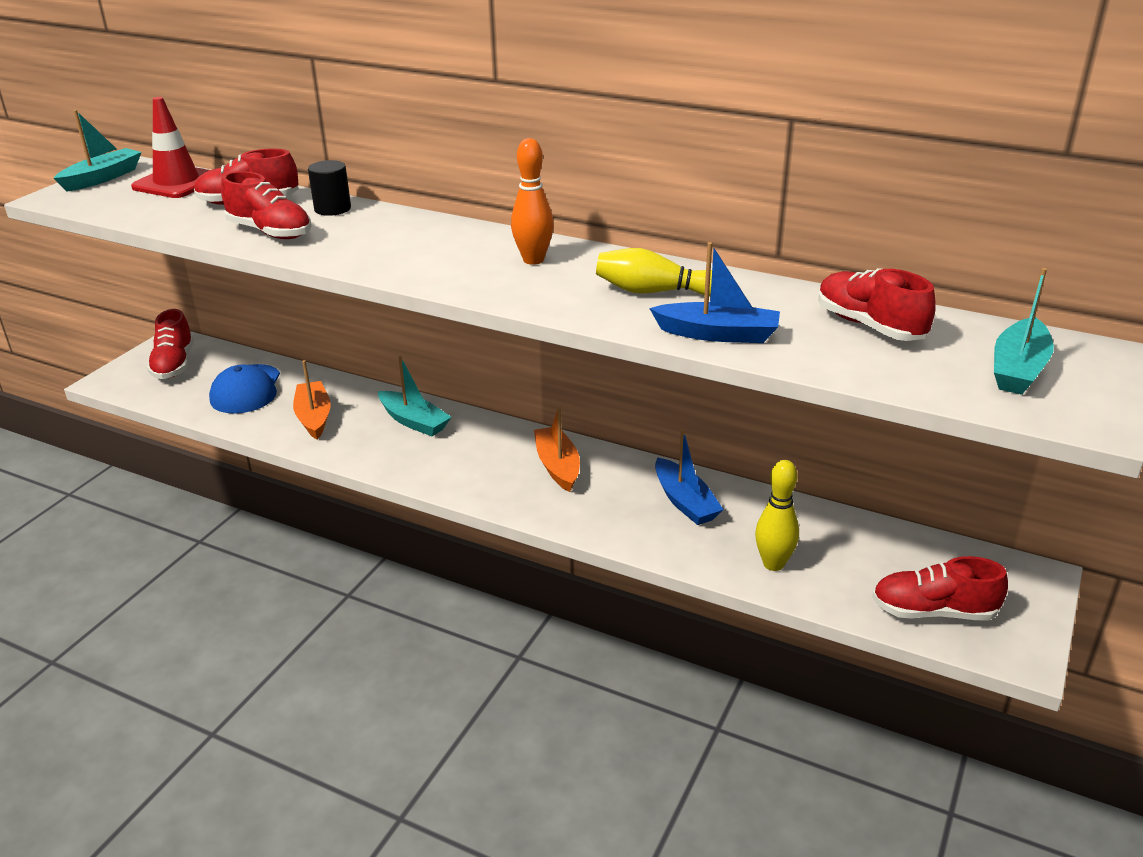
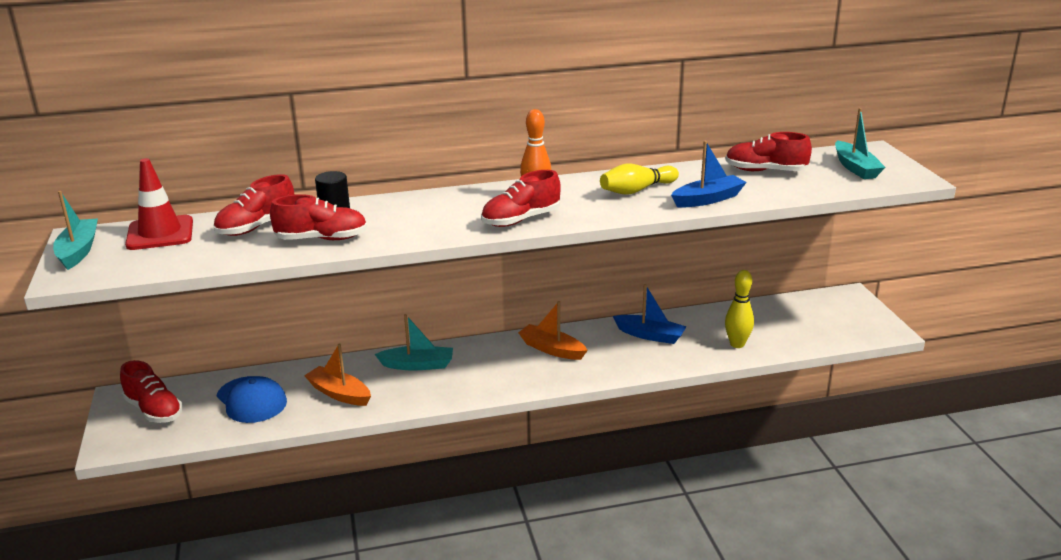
camera: 40 degrees left, 5 degrees down
red shoe [872,556,1008,620] -> red shoe moved to [481,170,561,227]

